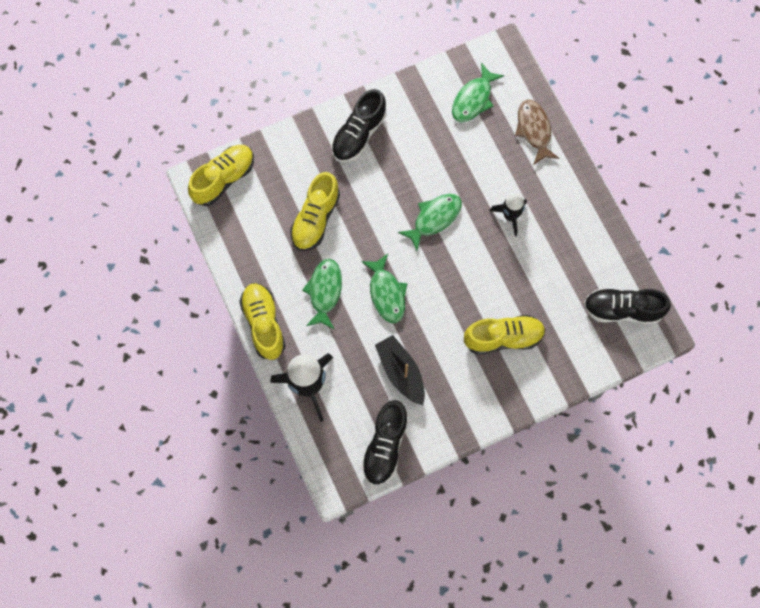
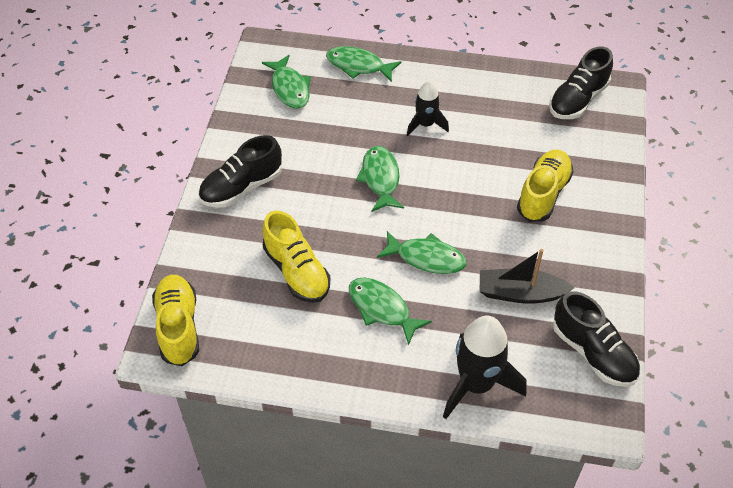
camera: 55 degrees left, 20 degrees down
yellow shoe [239,283,286,360] -> none
black shoe [331,89,387,162] -> black shoe turned 75 degrees clockwise [198,135,282,208]
brown fish [515,100,560,164] -> green fish [326,46,402,82]

